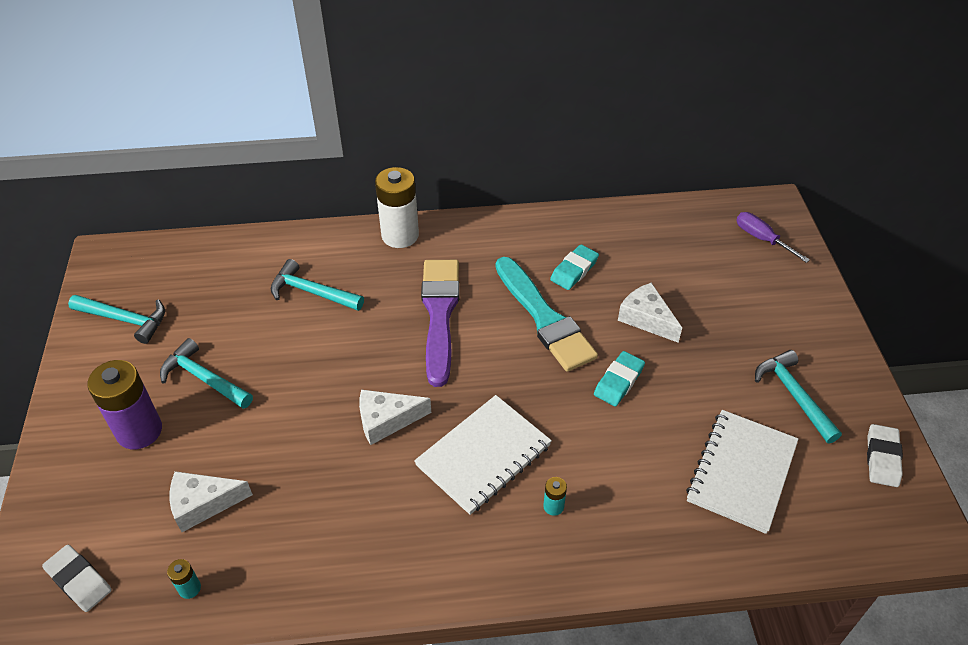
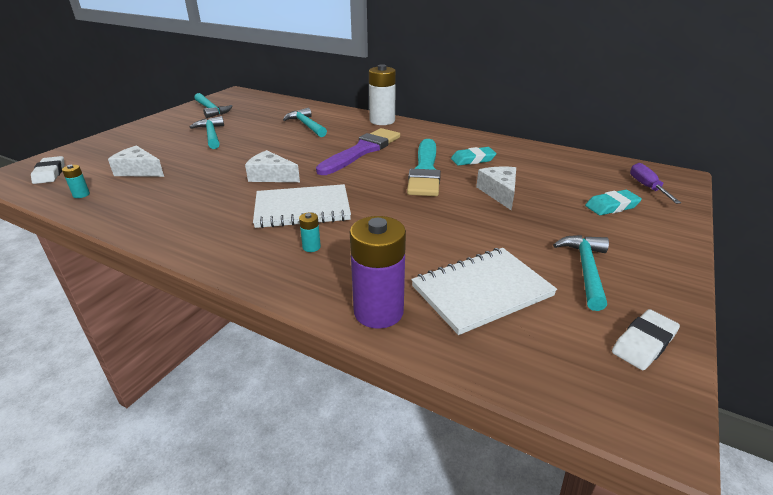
camera: 35 degrees right, 15 degrees down
purple battery [87,360,162,449] -> purple battery moved to [350,216,406,329]
turquoise eraser [594,351,645,406] -> turquoise eraser moved to [585,190,642,215]

